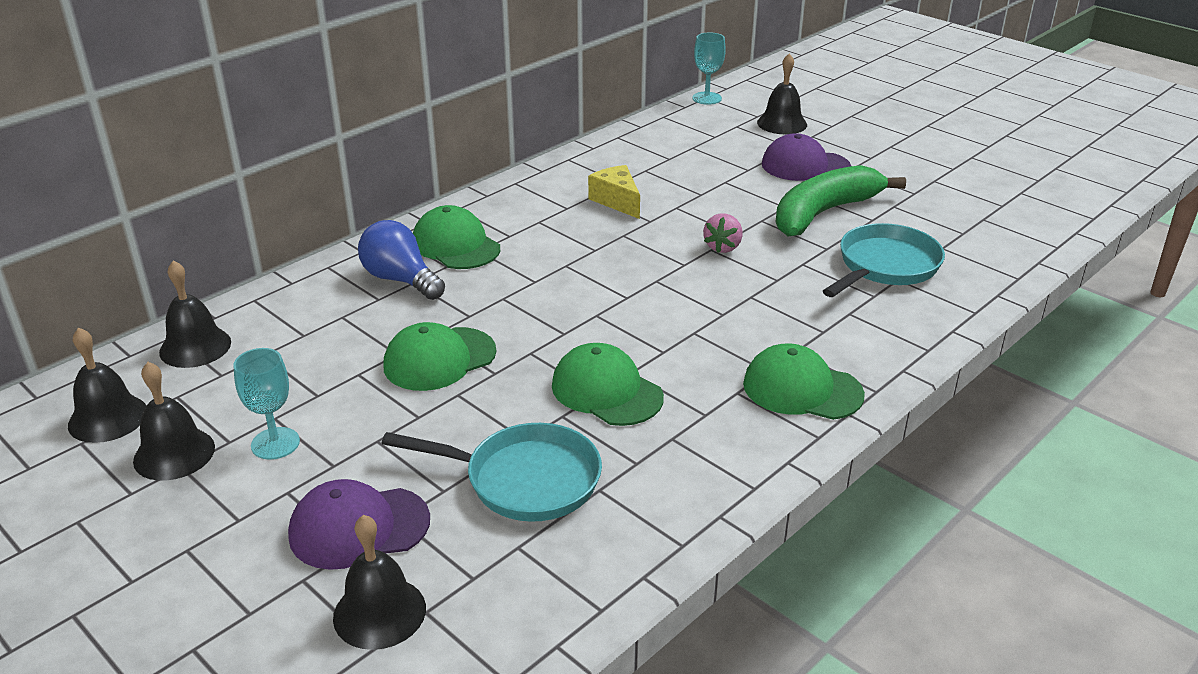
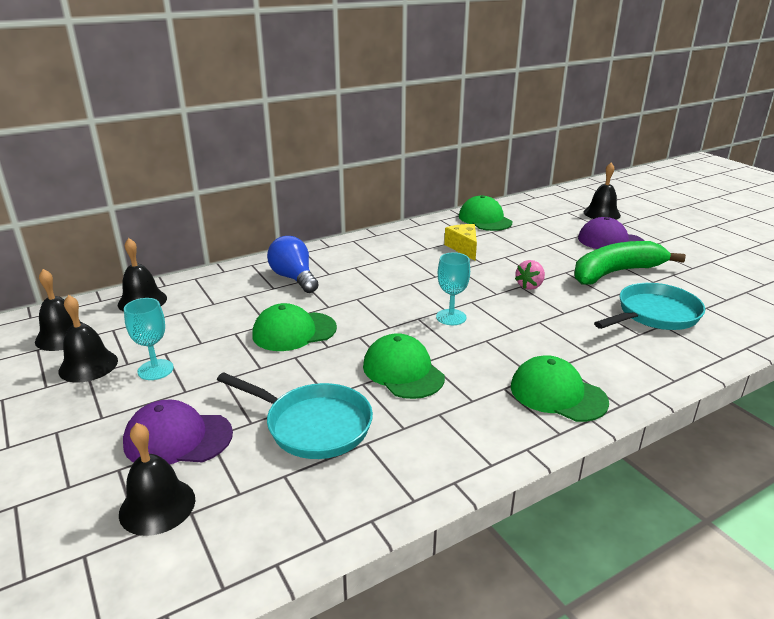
camera: 15 degrees right, 5 degrees down
green cap [413,205,500,269] -> green cap moved to [459,195,512,231]
turquoise goblet [692,32,726,105] -> turquoise goblet moved to [436,252,470,325]

